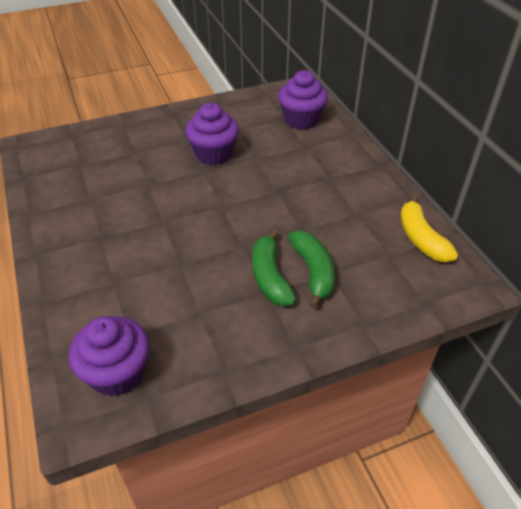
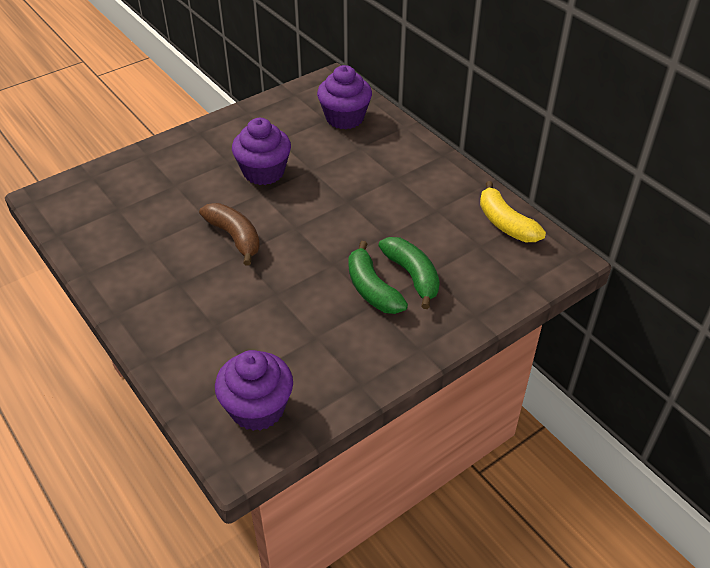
camera: 15 degrees left, 0 degrees up
none -> brown banana [199,203,260,265]

